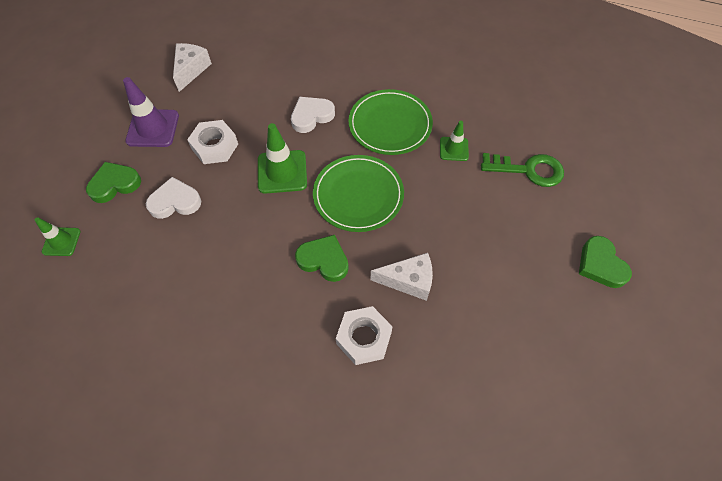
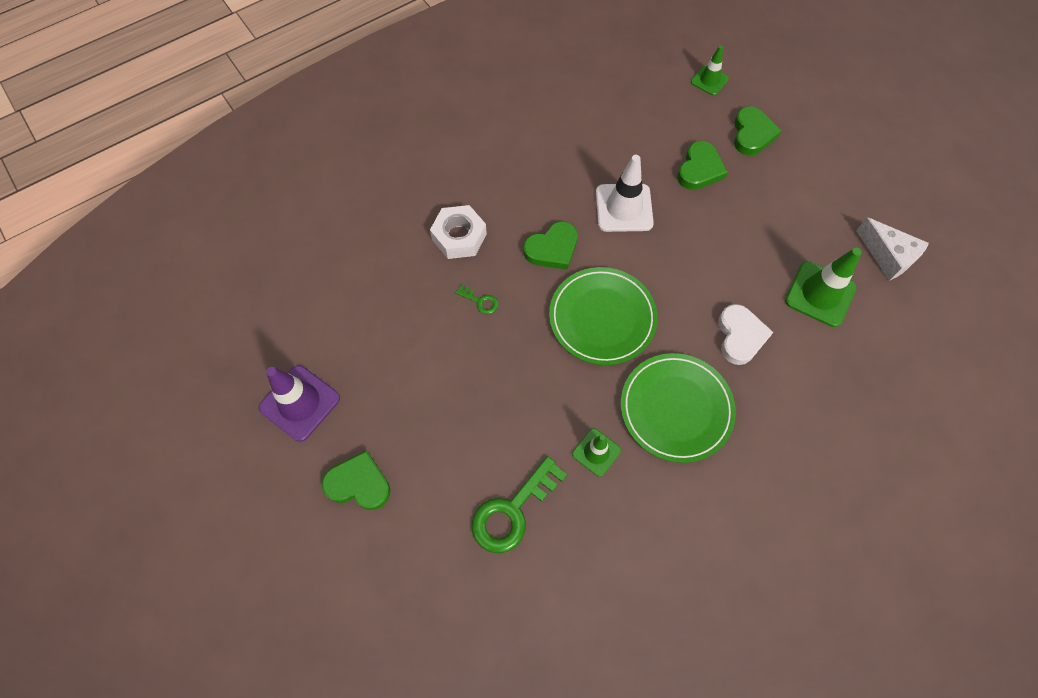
camera: 125 degrees right, 5 degrees up
purple traffic cone [123,77,179,147] -> purple traffic cone moved to [259,365,340,442]
white heart [146,177,201,219] -> green heart [677,141,728,190]
white nut [187,120,238,164] -> none
green traffic cone [258,123,307,194] -> green traffic cone moved to [785,248,862,327]
white cheese [370,253,433,301] -> green key [456,284,498,314]
none -> white traffic cone [596,155,654,232]

